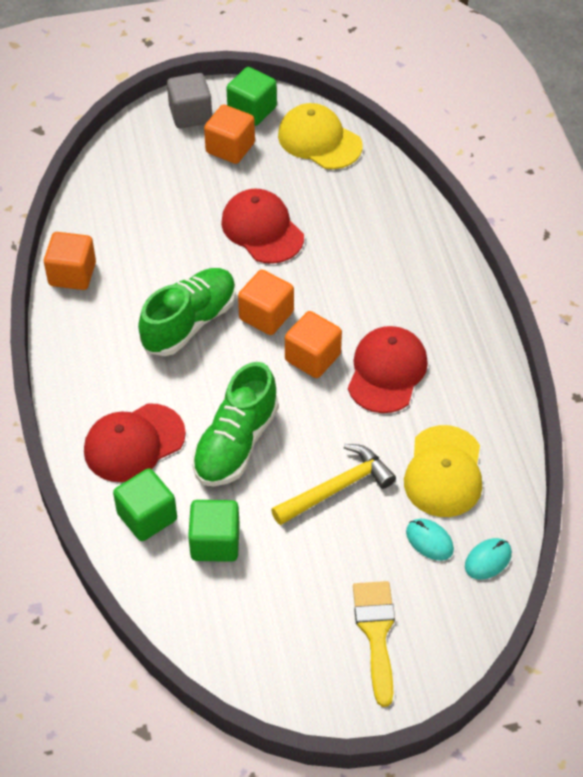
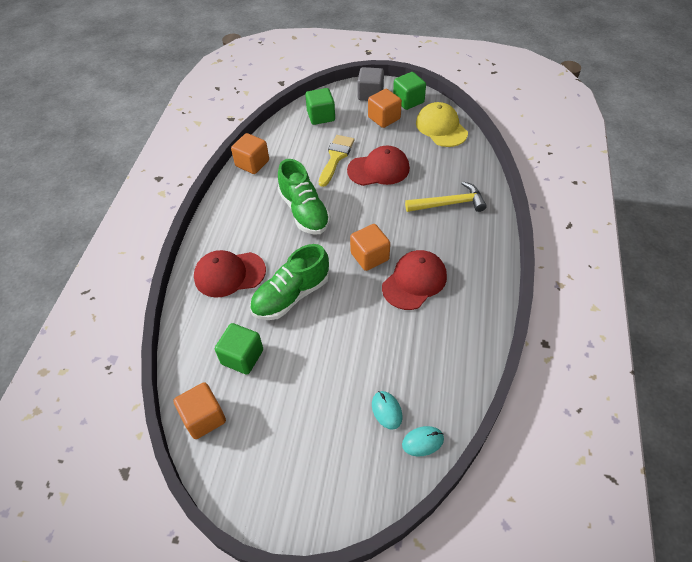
camera: 25 degrees right, 0 degrees up
green cube [113,468,177,541] -> green cube moved to [305,88,335,125]
green shoe [138,268,236,356] -> green shoe turned 90 degrees clockwise [278,159,331,235]
red cap [221,189,304,264] -> red cap turned 90 degrees clockwise [347,145,410,186]
orange cube [238,270,294,335] -> orange cube moved to [173,382,226,439]
yellow hammer [271,444,396,525] -> yellow hammer moved to [405,182,487,212]
yellow brush [353,581,395,707] -> yellow brush moved to [319,135,355,187]
yellow cap [404,425,482,517] -> none

